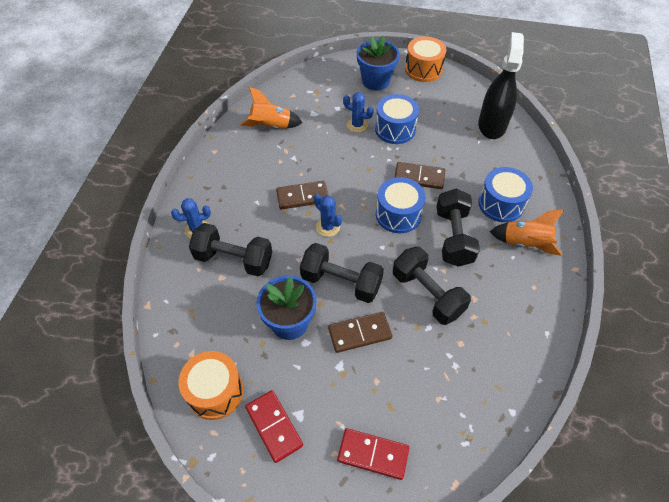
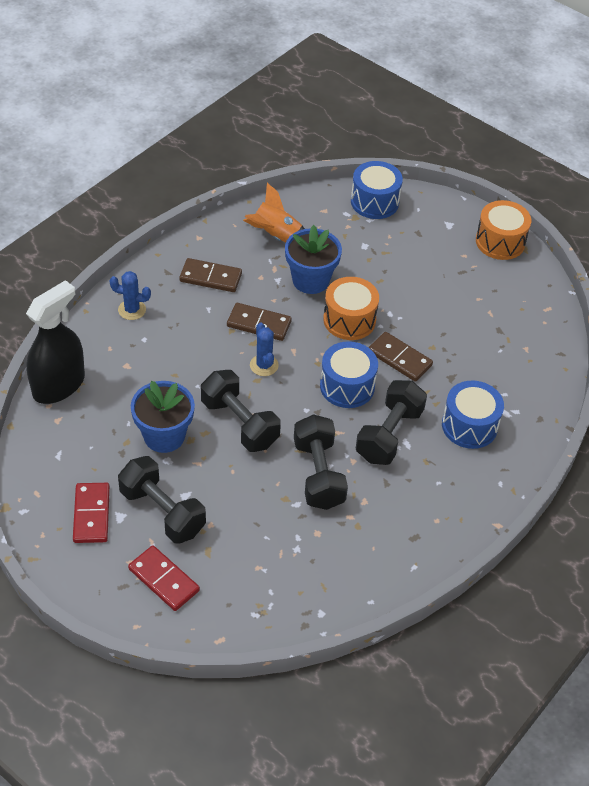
camera: 25 degrees right, 5 degrees down
orange drum [179,351,243,420] -> orange drum moved to [323,277,379,340]
black dumbbell [189,223,272,277] -> black dumbbell moved to [118,456,206,544]
brown domino [328,312,392,353] -> brown domino moved to [179,258,242,292]
blue cactus [343,92,374,133] -> none
blue flower pot [357,36,400,91] -> blue flower pot moved to [285,225,342,294]
blue drum [375,94,419,144] -> blue drum moved to [351,161,403,219]
black spray bottle [478,32,524,139] -> black spray bottle moved to [26,280,85,404]
orange rocket [490,209,564,256] -> none

